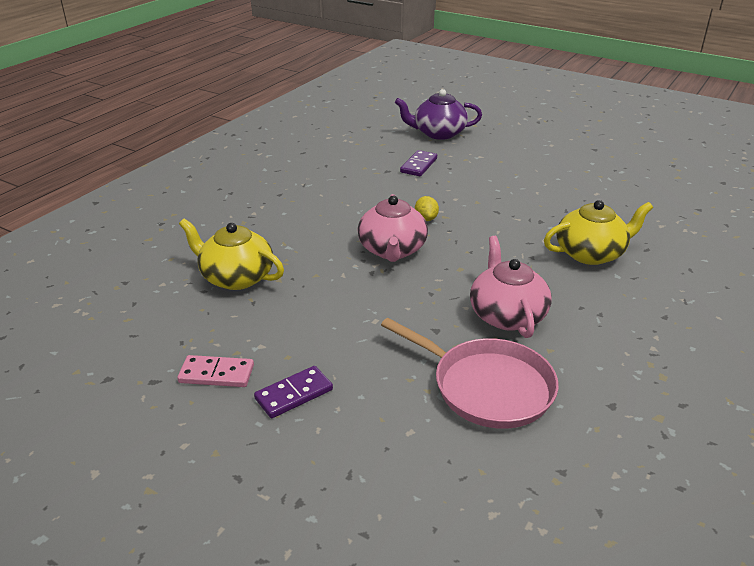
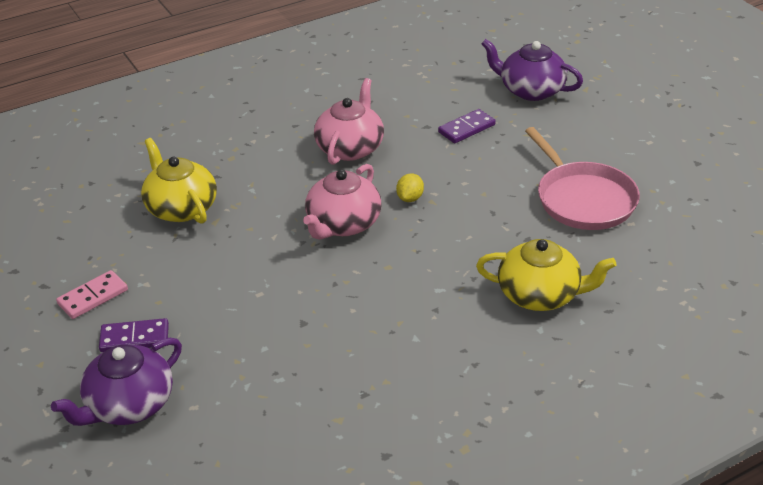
camera: 30 degrees right, 5 degrees up
pink domino [177,355,254,387] -> pink domino turned 75 degrees counterclockwise [56,270,128,319]
pink pan [381,318,558,429] -> pink pan moved to [525,127,640,230]
pink teapot [470,236,552,338] -> pink teapot moved to [314,78,384,165]
none -> purple teapot [51,338,182,426]

